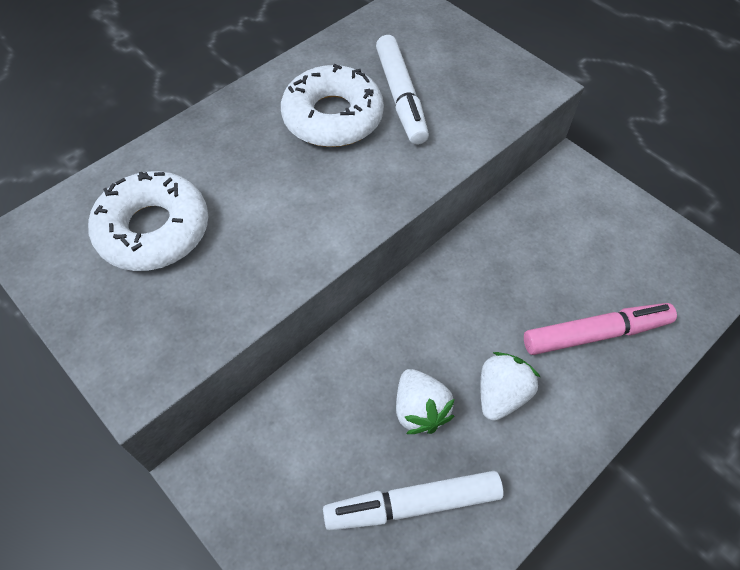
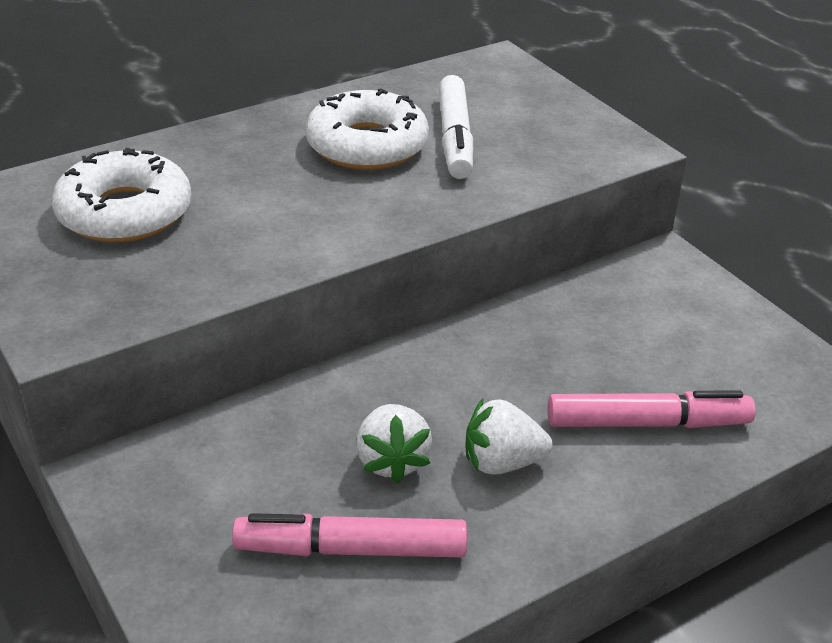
camera: 10 degrees right, 20 degrees down
white marker [323,471,504,530] -> pink marker [232,513,467,558]
white strawberry [480,352,540,421] -> white strawberry turned 135 degrees counterclockwise [465,397,553,475]

